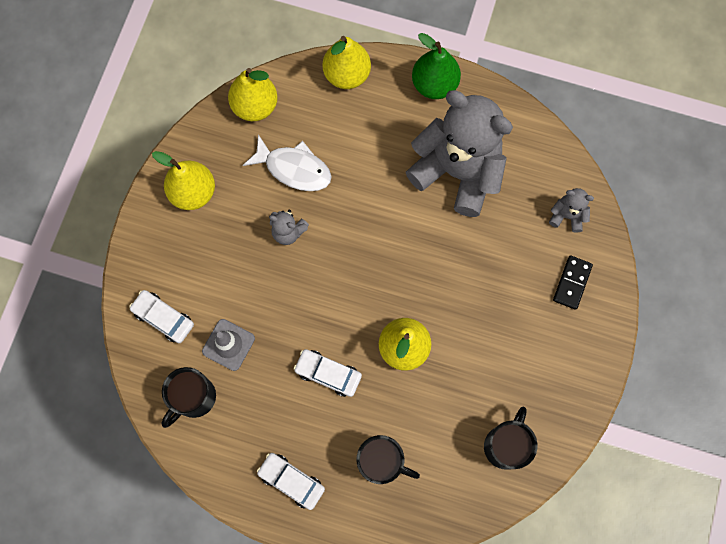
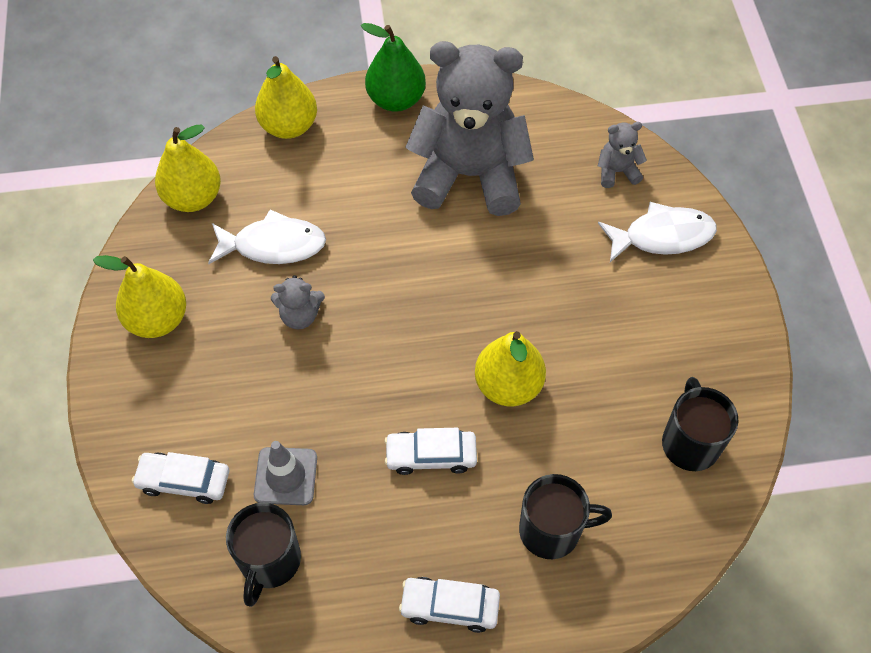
camera: 25 degrees left, 15 degrees down
black domino [553,255,593,310] -> white fish [598,202,717,262]

